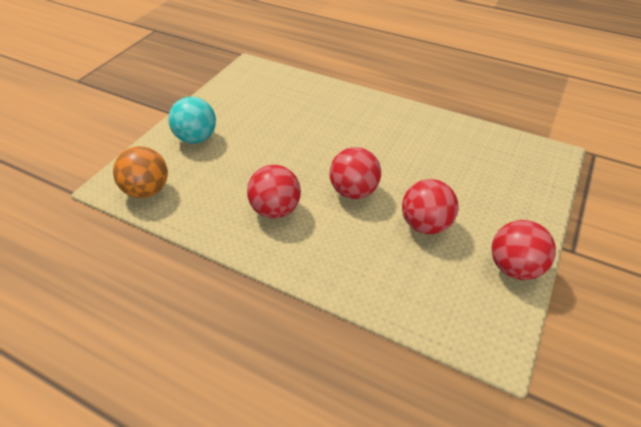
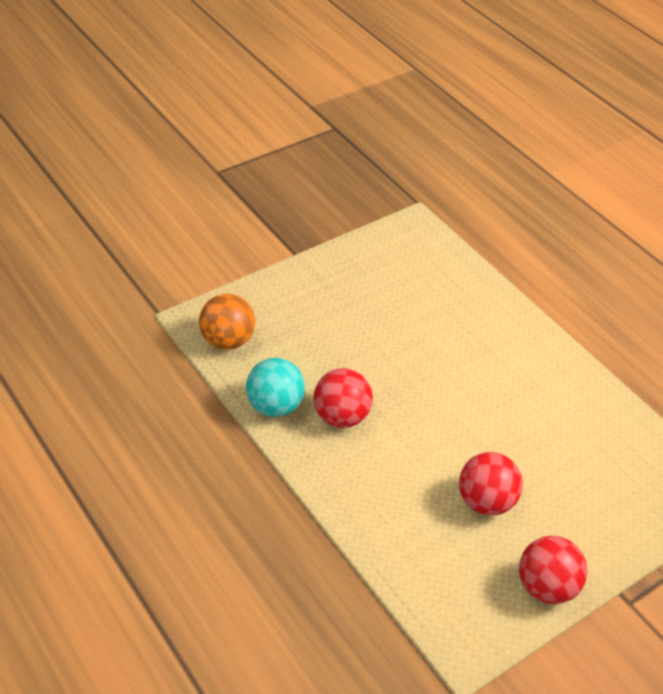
camera: 25 degrees right, 0 degrees up
turquoise ball [168,97,216,144] -> turquoise ball moved to [246,358,305,417]
red ball [329,147,381,199] -> none

